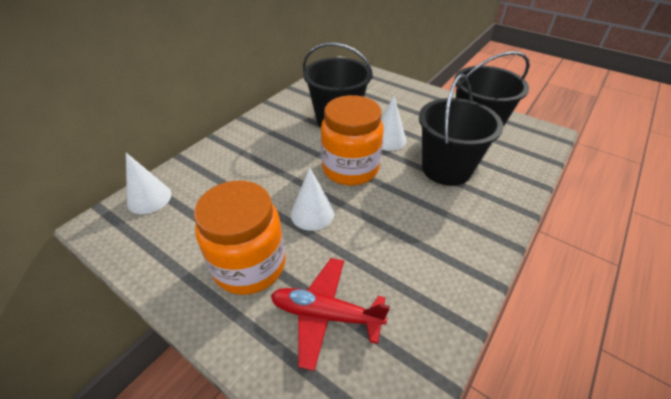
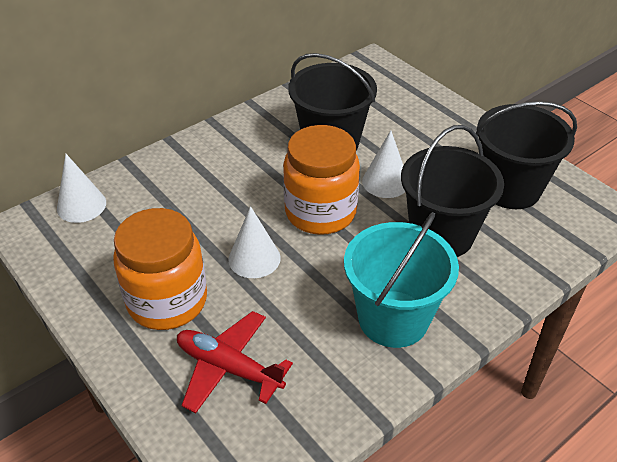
camera: 15 degrees right, 0 degrees up
none -> turquoise bucket [344,212,459,348]

